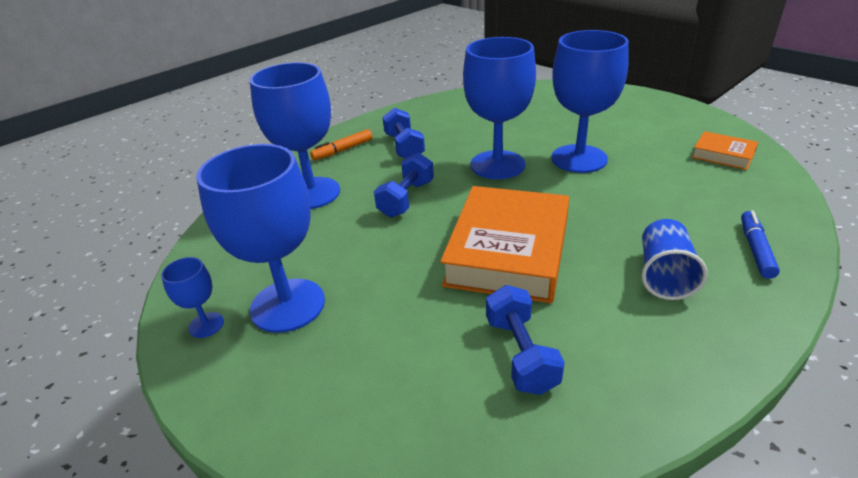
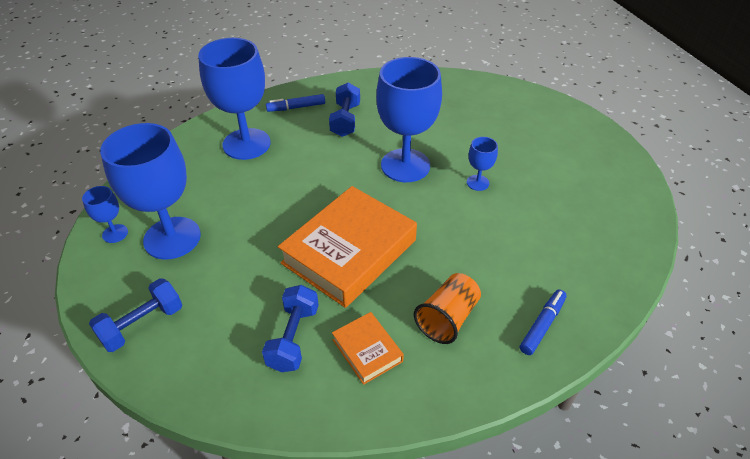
camera: 20 degrees right, 10 degrees up
orange marker [310,129,373,160] -> blue marker [266,94,325,112]
blue dumbbell [374,152,434,218] -> blue dumbbell moved to [89,278,182,352]
blue goblet [551,30,629,173] -> blue goblet [467,137,498,191], size x0.45
blue cup [642,219,708,300] -> orange cup [414,273,481,344]
orange book [692,131,758,170] -> orange book moved to [332,312,404,385]

